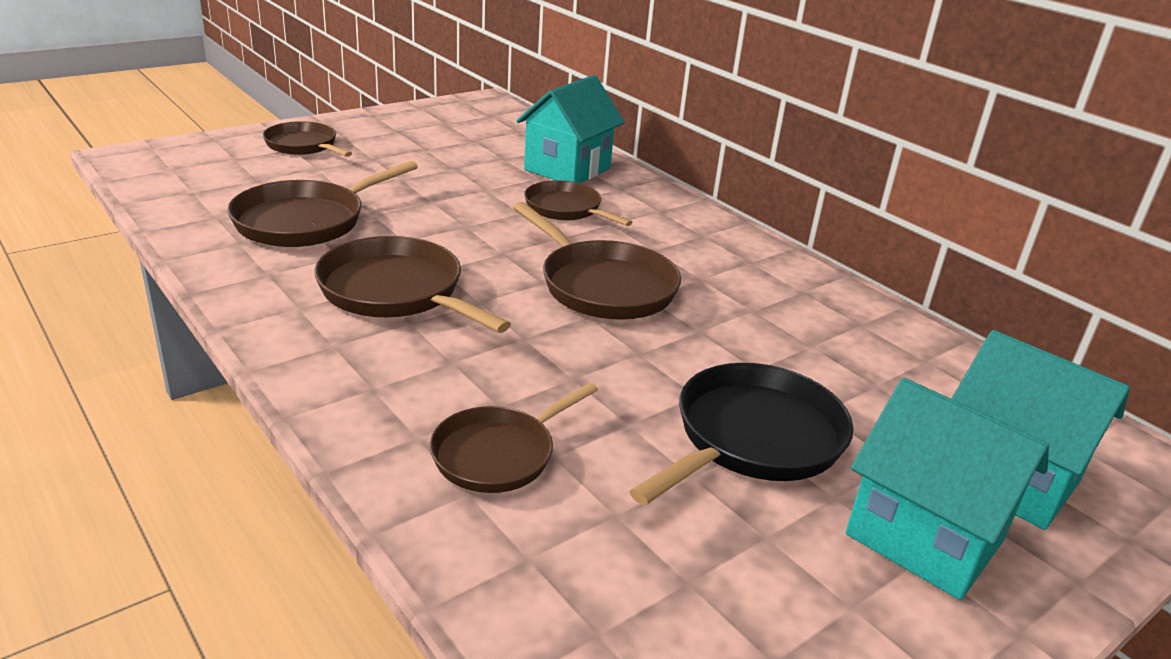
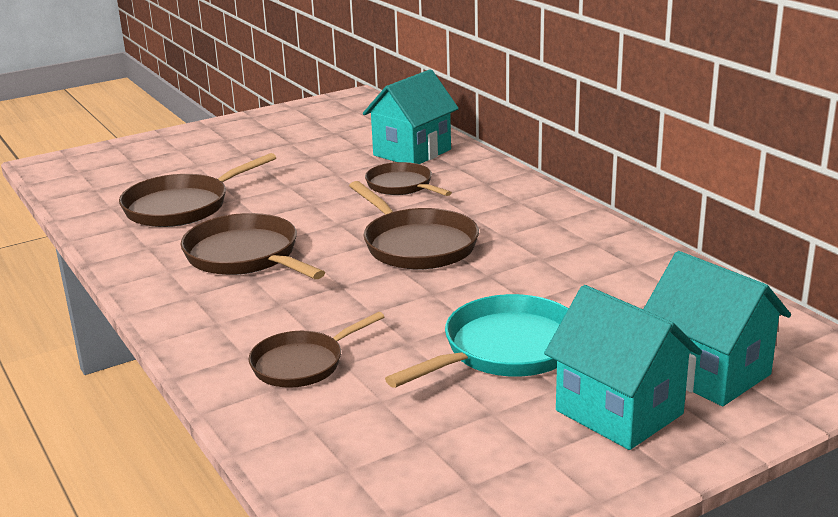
camera: 10 degrees right, 5 degrees down
brown pan [263,121,352,157] -> none
black pan [629,363,853,505] -> turquoise pan [385,294,569,388]

